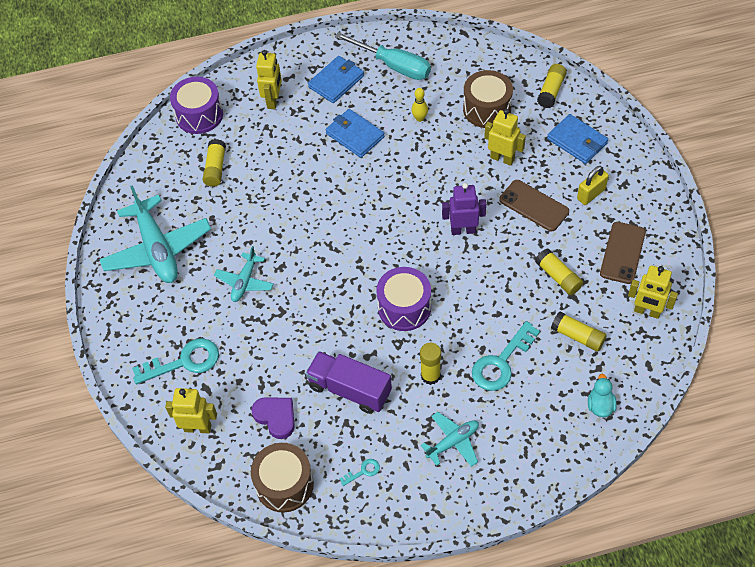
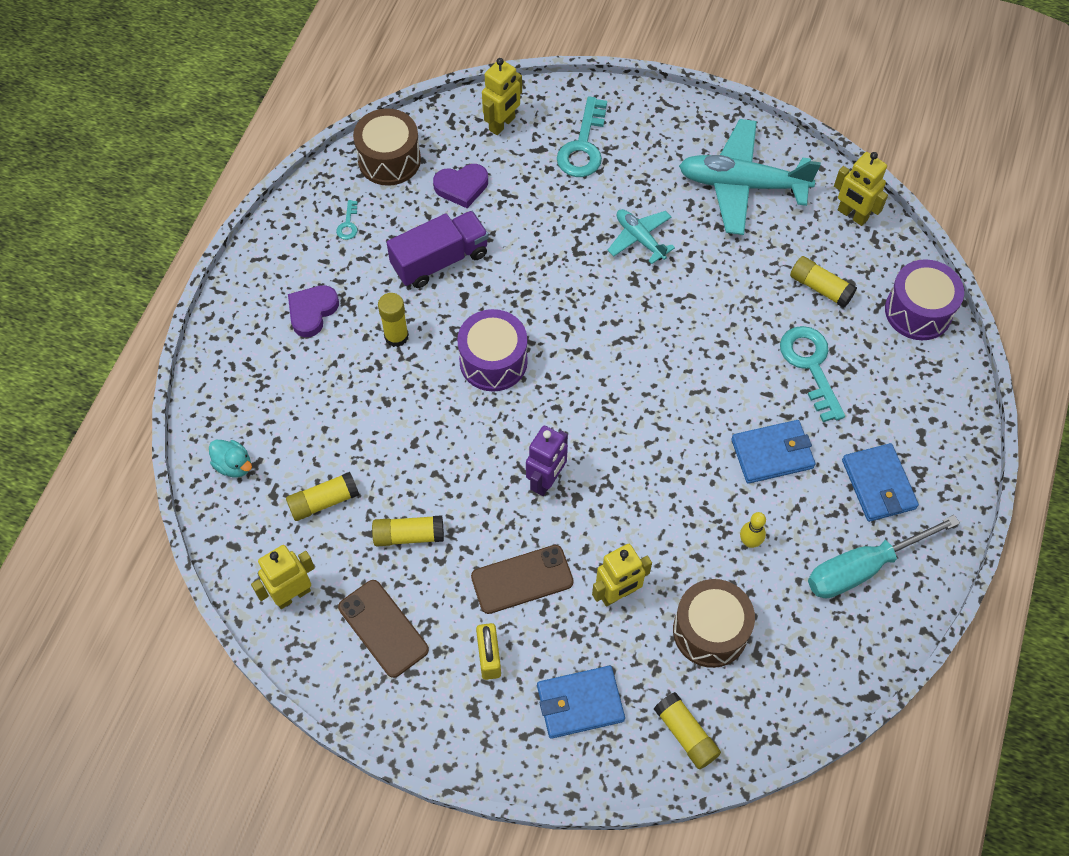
camera: 120 degrees right, 5 degrees up
yellow robot [256,50,282,109] -> yellow robot moved to [834,152,888,226]
turquoise plane [421,412,479,467] -> purple heart [288,285,339,337]
turquoise key [472,321,540,391] -> turquoise key moved to [780,326,845,422]

